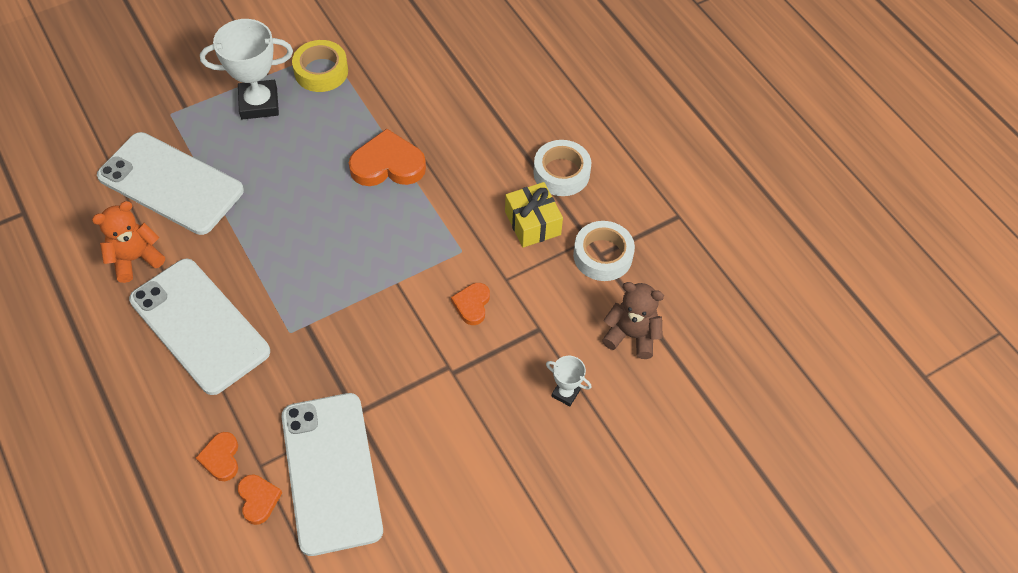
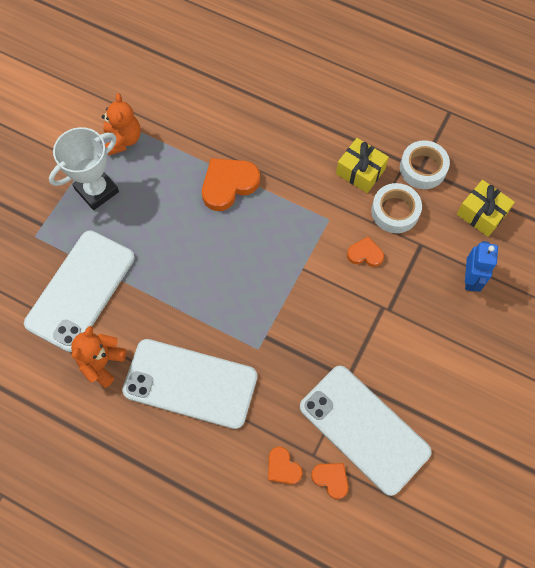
camera: 30 degrees left, 10 degrees up
white phone [97,132,244,235] -> white phone turned 60 degrees counterclockwise [24,230,135,352]
yellow tape [292,40,348,92] -> orange teddy bear [102,93,141,156]
orange heart [451,283,490,325] -> orange heart turned 120 degrees clockwise [347,236,384,267]
white tape [533,140,591,196] -> white tape moved to [371,183,422,233]
white trophy [546,356,592,406] -> blue robot [465,241,498,292]
brown teddy bear [602,282,664,359] -> yellow gift [457,180,515,237]

